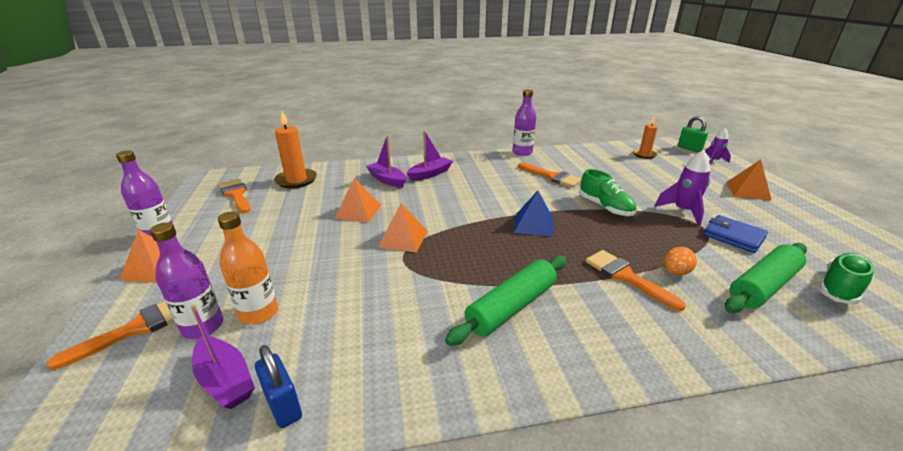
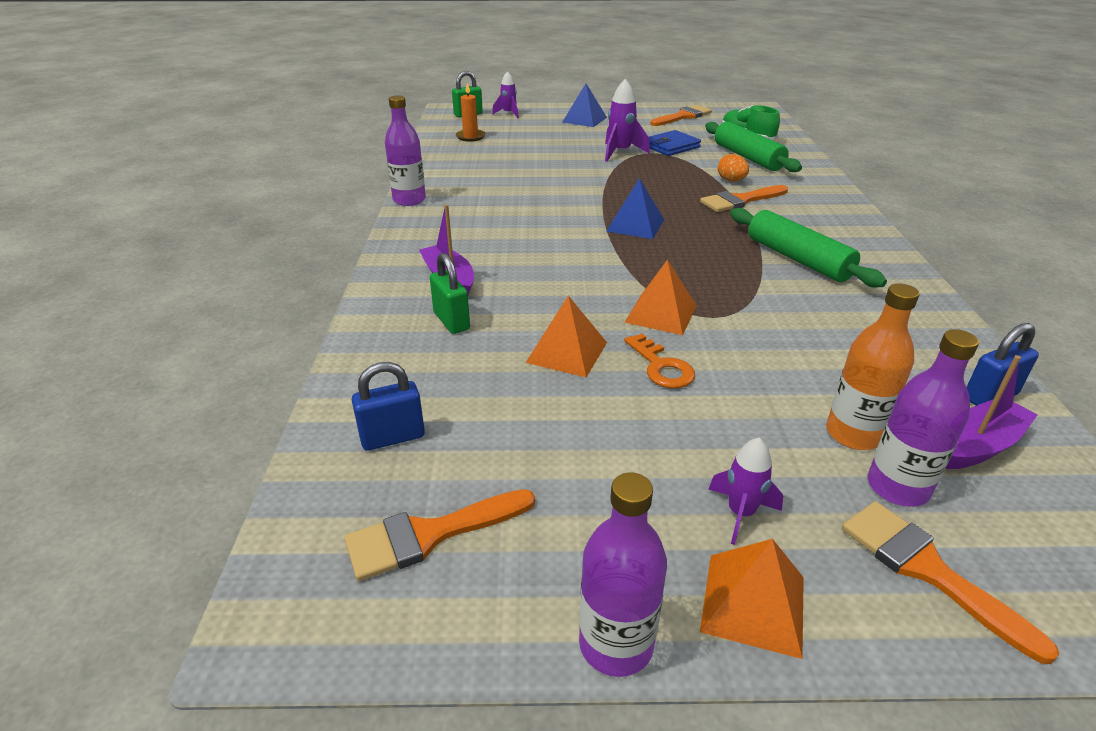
camera: 80 degrees left, 5 degrees up
orange candle [274,111,317,189] -> blue padlock [352,362,425,451]
purple boat [366,136,406,188] -> green padlock [430,253,470,334]
orange brush [518,163,582,188] -> orange brush moved to [650,105,712,126]
green shoe [579,169,636,216] -> none
orange pyramid [726,160,772,201] -> blue pyramid [563,84,607,127]
none -> orange key [624,334,695,388]
none -> purple rocket [708,437,783,545]

